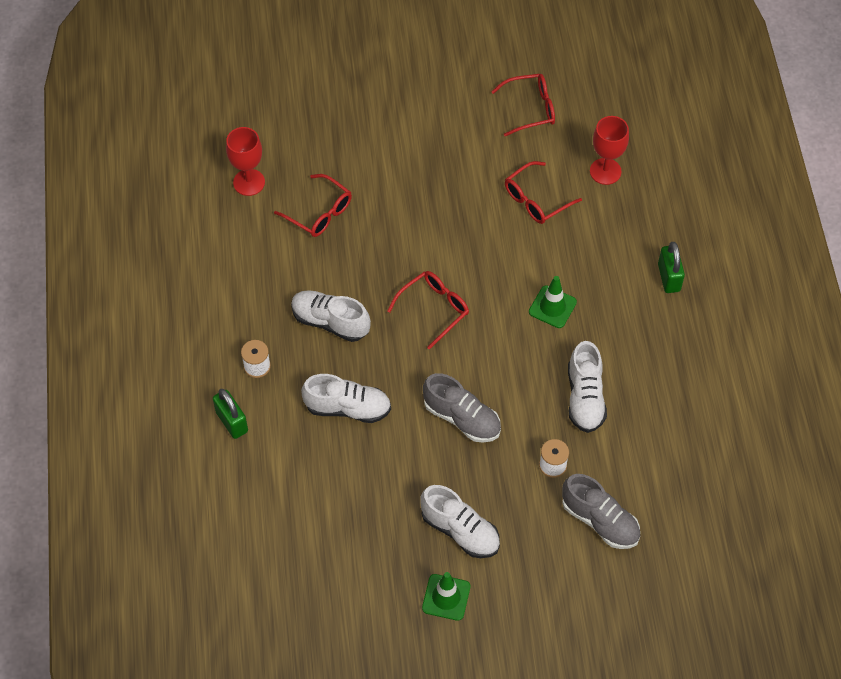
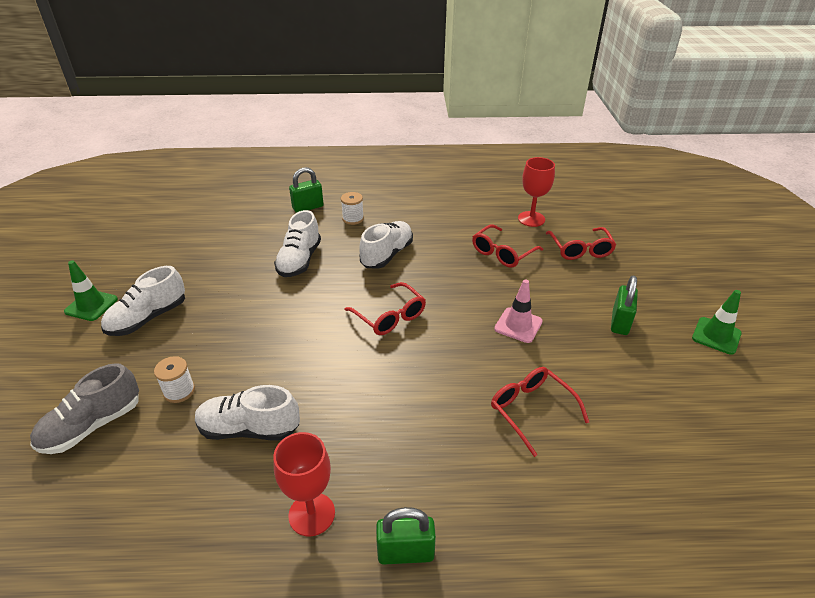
camera: 95 degrees right, 20 degrees down
grey shoe [423,373,501,443] -> none
red glasses [491,74,555,136] -> red glasses moved to [546,227,616,260]
green traffic cone [529,276,577,328] -> green traffic cone moved to [692,290,742,355]
red goblet [590,116,629,185] -> red goblet moved to [273,432,335,536]
none -> pink traffic cone [494,279,543,343]
none -> green padlock [611,275,638,335]

